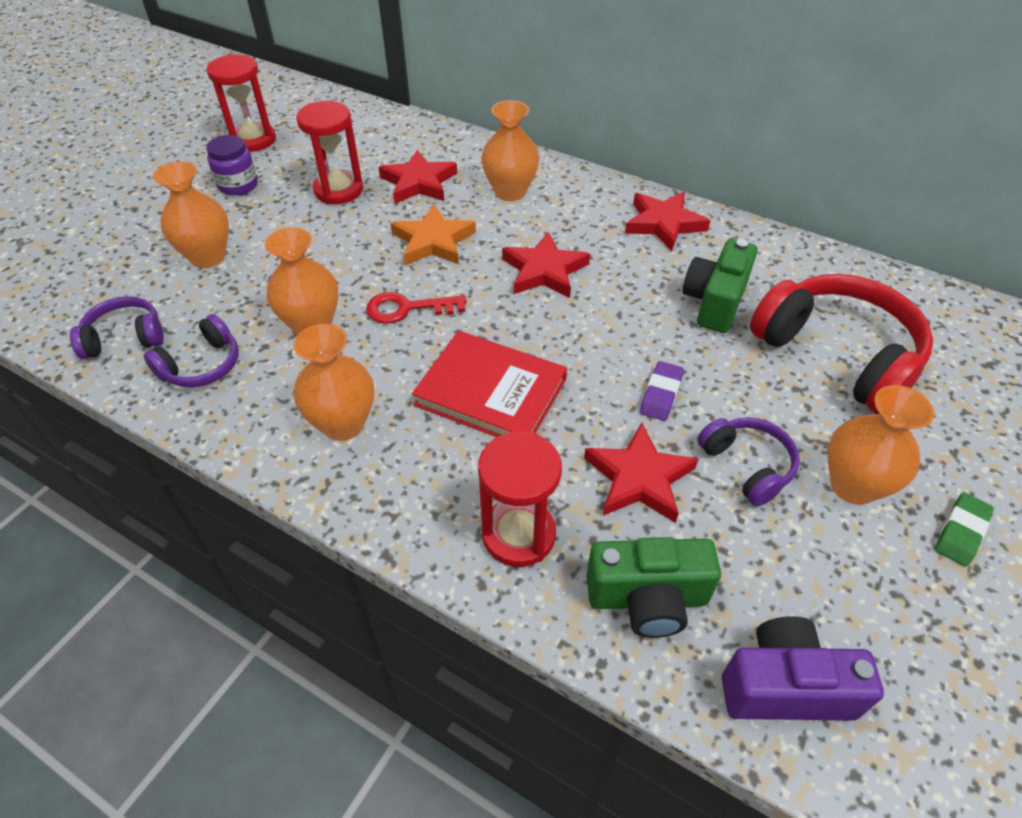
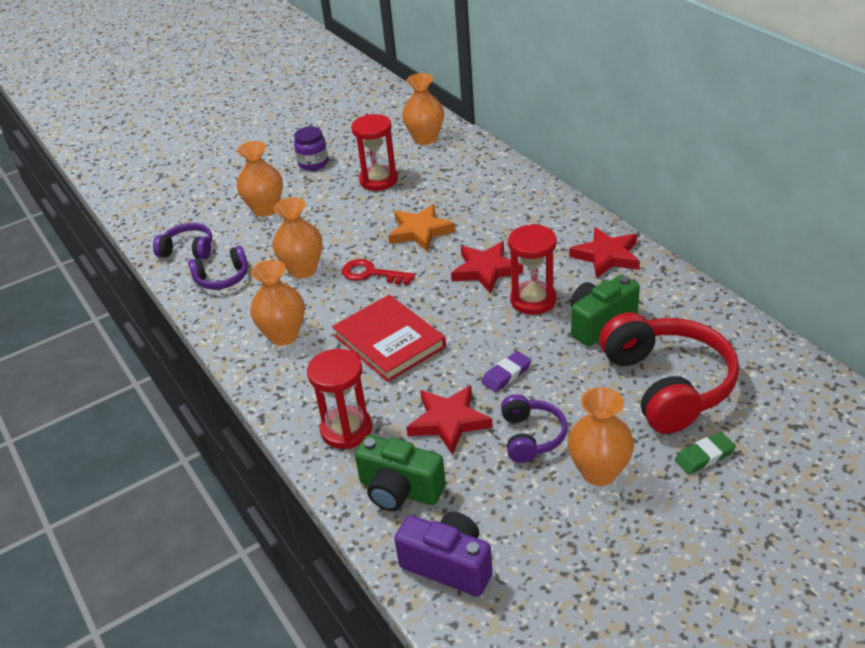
camera: 30 degrees right, 10 degrees down
red hourglass [207,54,276,152] -> red hourglass moved to [508,224,557,315]
red star [378,150,457,204] -> none
orange vase [481,100,539,201] -> orange vase moved to [402,73,444,145]
green eraser [935,492,994,567] -> green eraser moved to [675,432,736,475]

